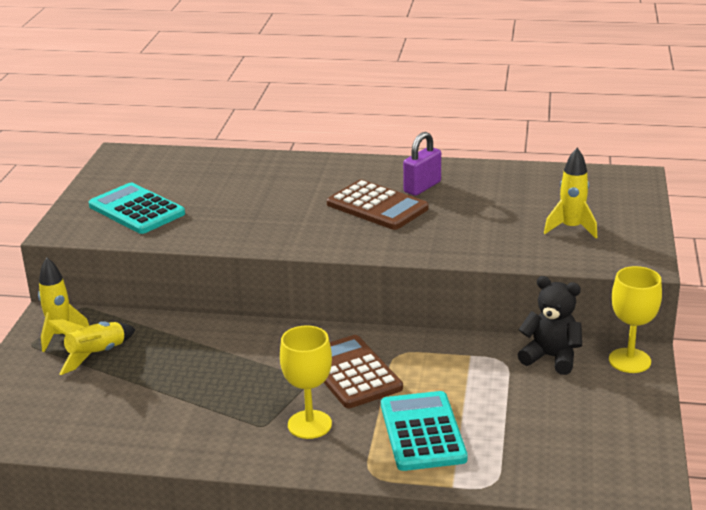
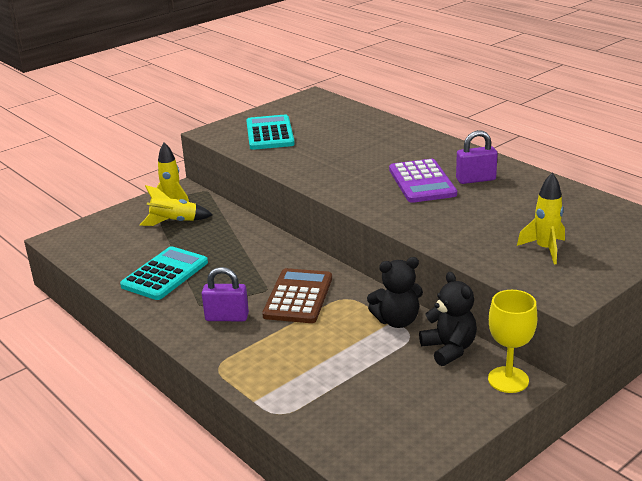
camera: 40 degrees right, 0 degrees up
yellow goblet [280,325,332,439] -> purple padlock [202,267,249,321]
brown calculator [327,180,429,230] -> purple calculator [389,159,457,203]
turquoise calculator [381,391,468,471] -> turquoise calculator moved to [120,246,208,300]
none -> black teddy bear [367,257,423,328]

